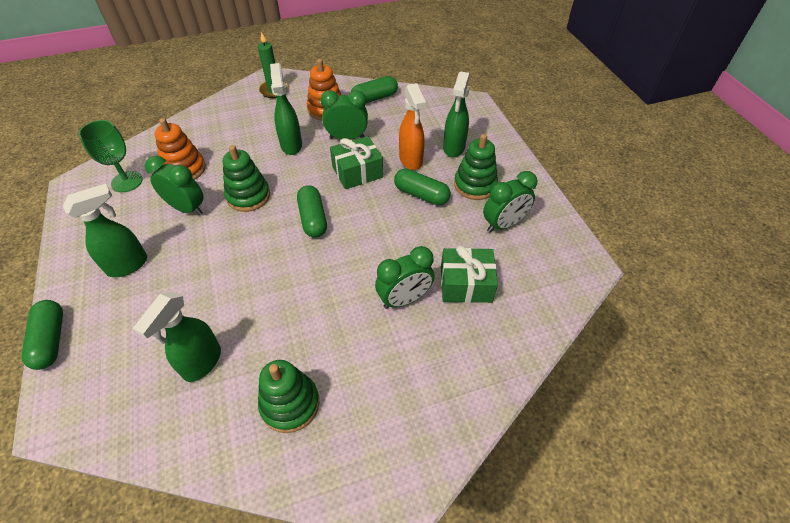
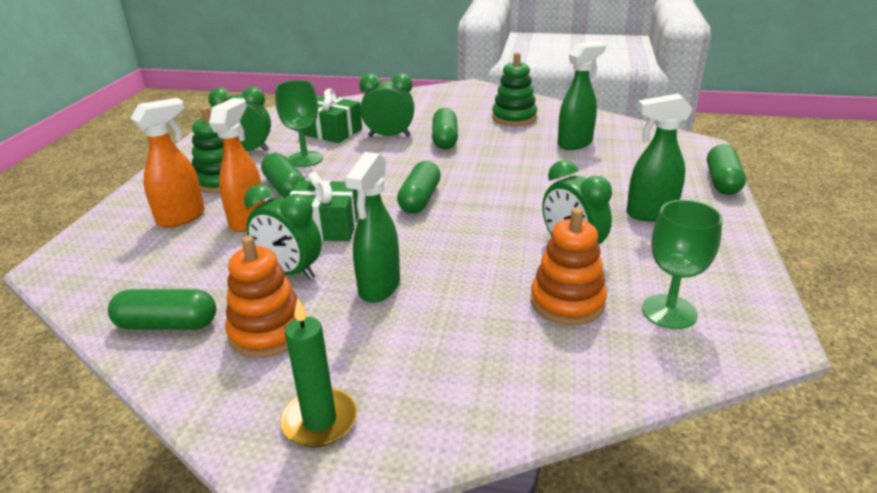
camera: 150 degrees left, 20 degrees down
green stacking toy [223,145,270,212] -> none
green spray bottle [443,71,470,158] -> orange spray bottle [131,98,205,228]
none -> green goblet [275,80,323,167]
none -> green capsule [432,108,458,149]

